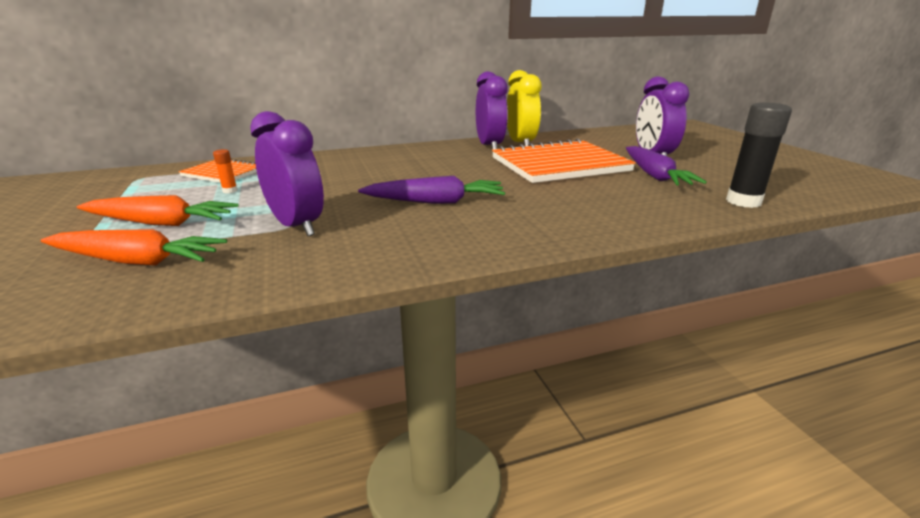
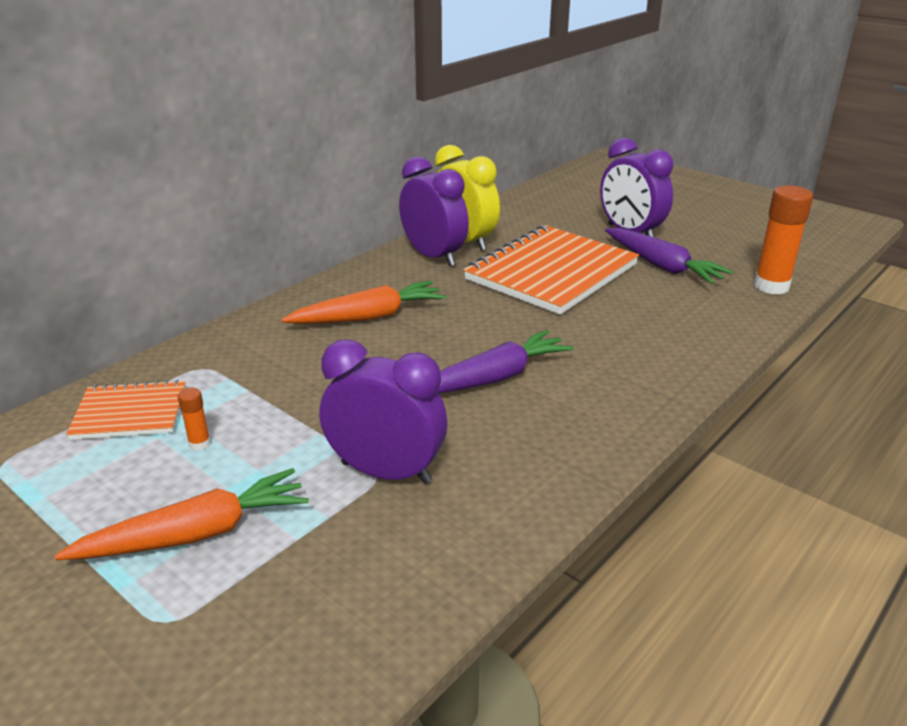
camera: 30 degrees left, 5 degrees up
orange carrot [41,229,227,266] -> orange carrot moved to [281,281,446,324]
black glue stick [726,102,792,208] -> orange glue stick [754,186,813,295]

